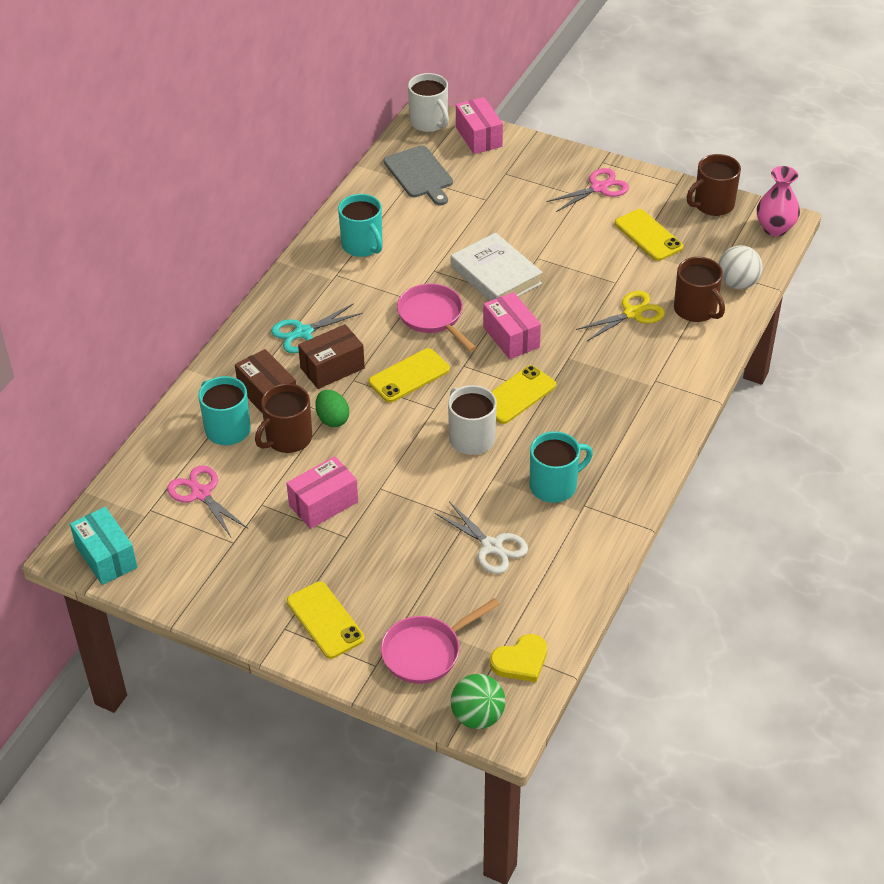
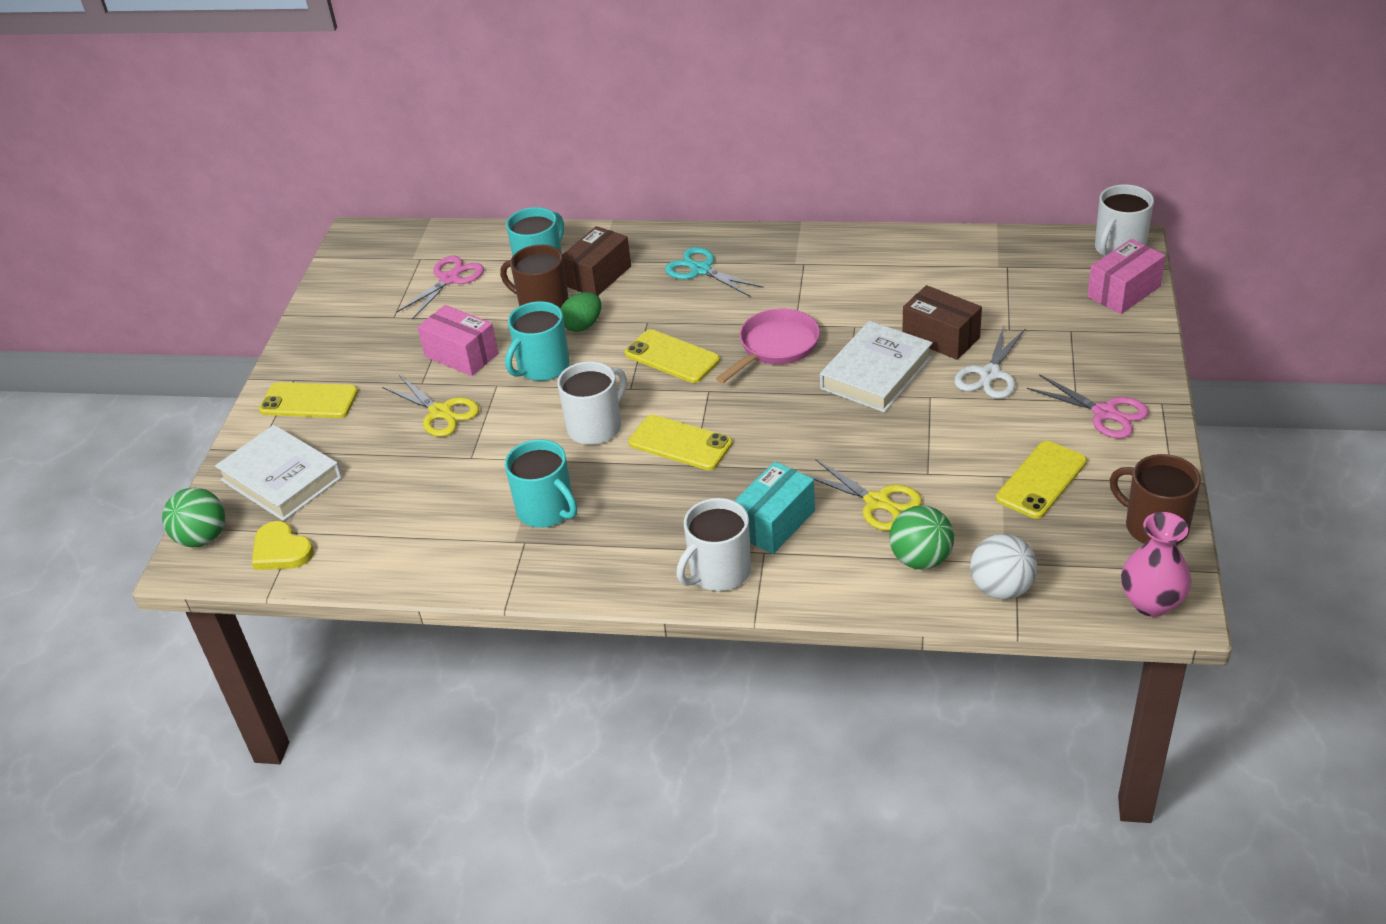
camera: 75 degrees right, 5 degrees down
turquoise box [70,507,137,585] -> turquoise box moved to [735,461,815,554]
yellow phone [287,581,365,659] -> yellow phone turned 60 degrees clockwise [259,382,358,418]
brown box [298,324,365,389] -> brown box moved to [902,285,982,360]
turquoise mug [338,194,383,257] -> turquoise mug moved to [505,301,570,381]
pink pan [381,598,500,684] -> white book [215,425,342,521]
grey cutting board [384,145,453,205] -> none
white scissors [435,501,528,574] -> white scissors moved to [954,325,1026,399]
pink box [483,292,541,359] -> none
brown mug [674,257,725,322] -> green ball [889,505,954,569]
none -> yellow scissors [382,375,479,437]
none -> white mug [676,498,751,591]

